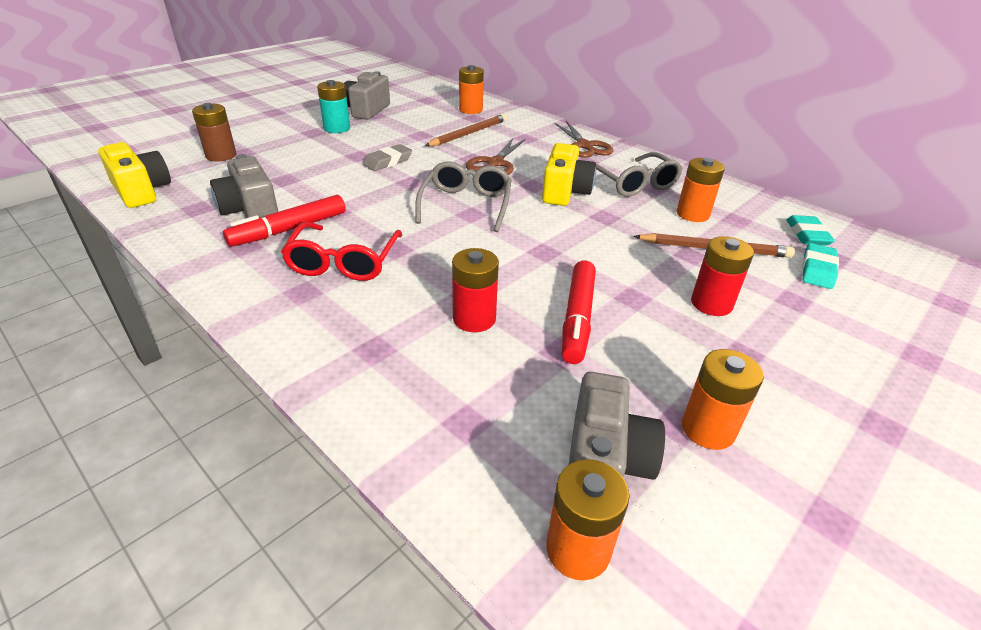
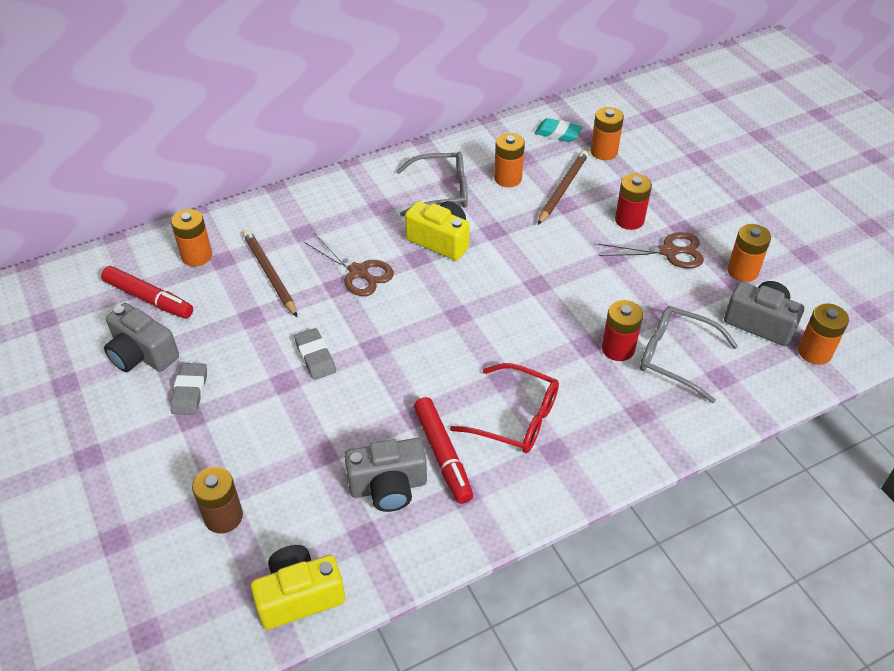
camera: 70 degrees left, 10 degrees up
turquoise battery [317,80,350,133] -> grey eraser [170,363,207,415]
grey glasses [415,161,512,232] -> grey glasses moved to [640,306,738,403]
brown scissors [554,121,613,158] -> brown scissors moved to [597,232,704,269]
red marker [562,260,596,364] -> red marker moved to [101,266,193,319]
turquoise eraser [802,243,839,289] -> orange battery [590,107,624,160]

